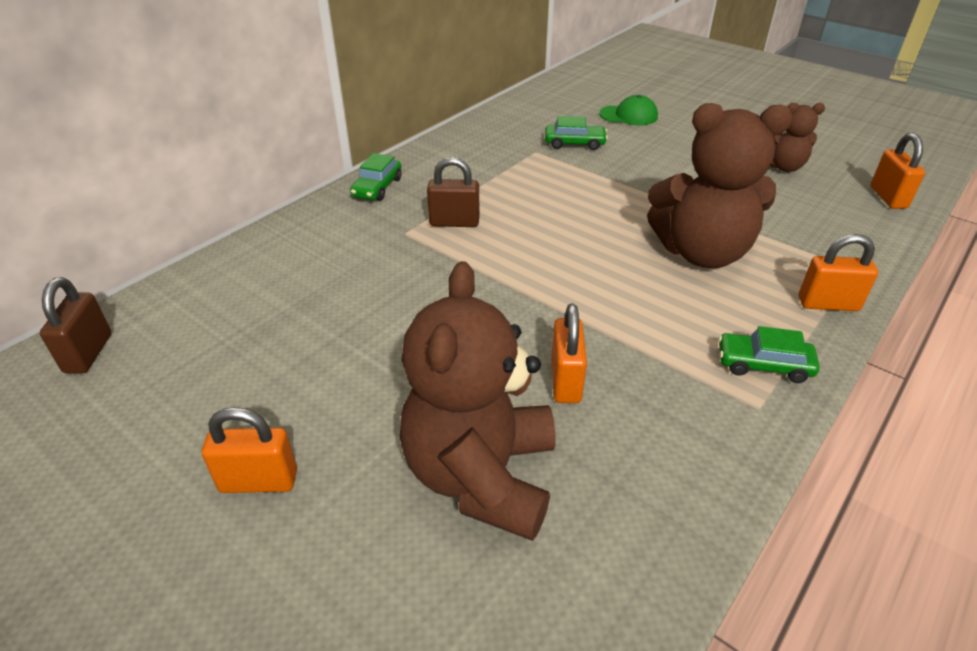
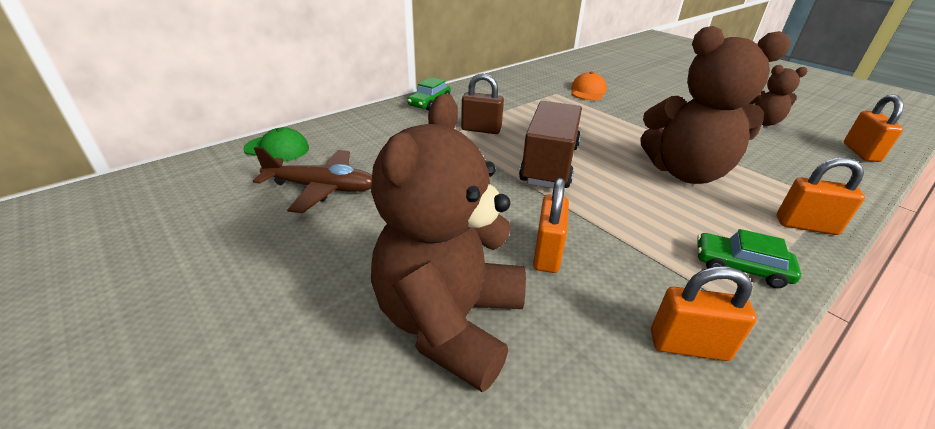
camera: 10 degrees right, 5 degrees down
brown padlock [40,277,111,374] -> none
orange padlock [202,407,297,493] -> orange padlock moved to [651,266,757,361]
green car [545,116,608,150] -> orange cap [571,72,607,100]
green cap [599,95,658,125] -> green cap moved to [243,127,309,162]
none -> brown plane [253,147,372,213]
none -> brown truck [519,101,582,188]

